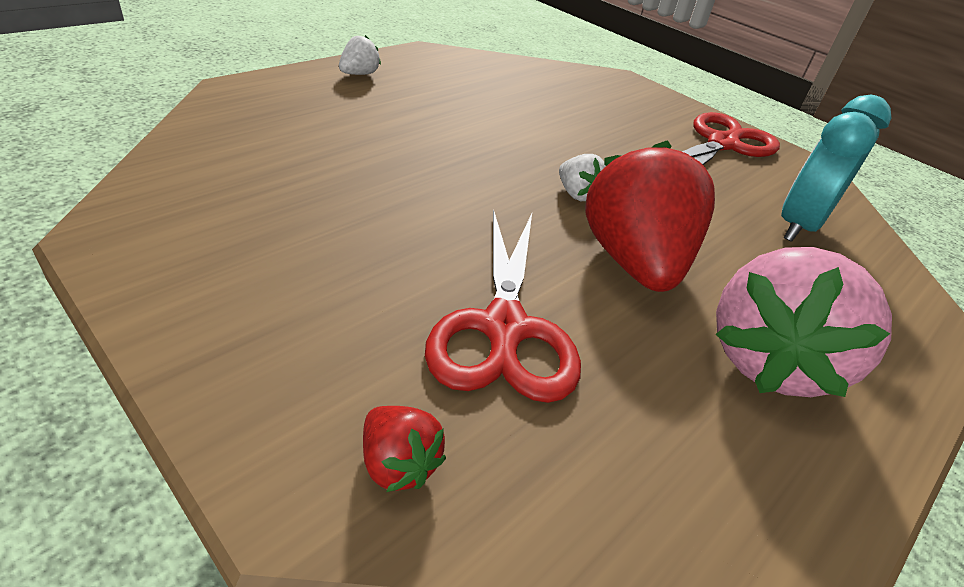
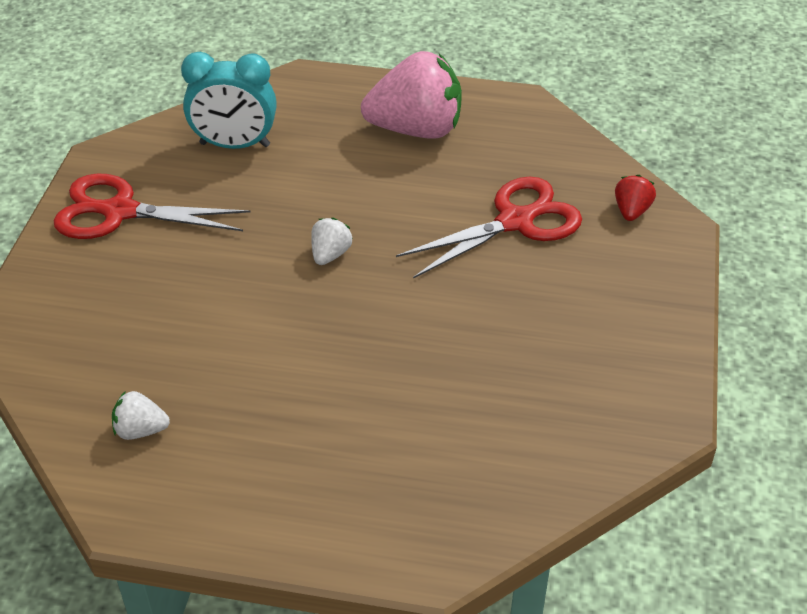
camera: 120 degrees left, 5 degrees up
white strawberry [339,35,381,75] -> white strawberry moved to [112,391,170,440]
red strawberry [585,140,715,292] -> none

